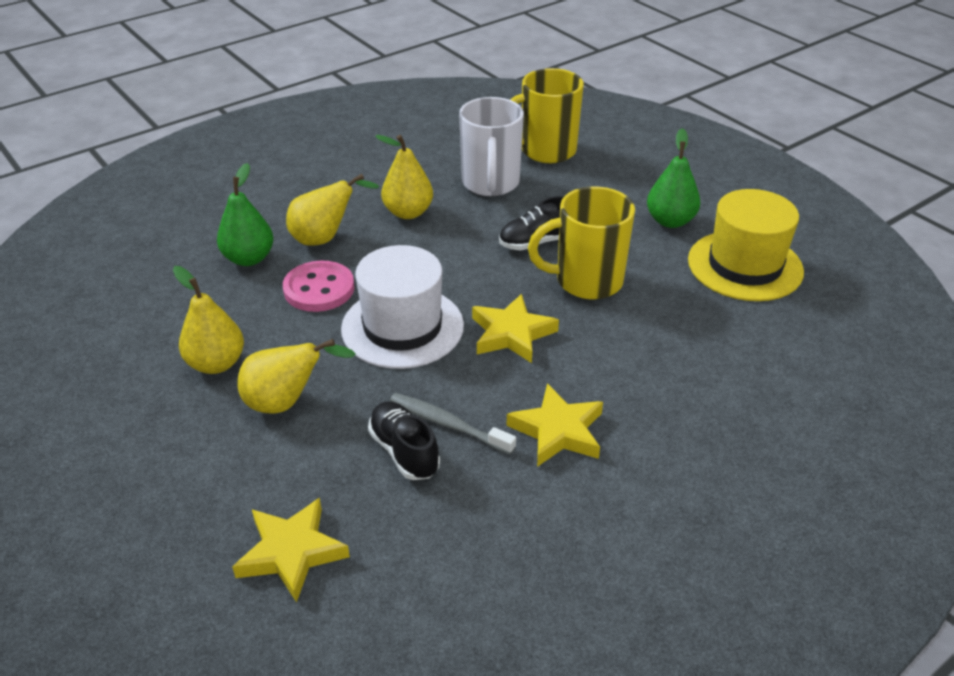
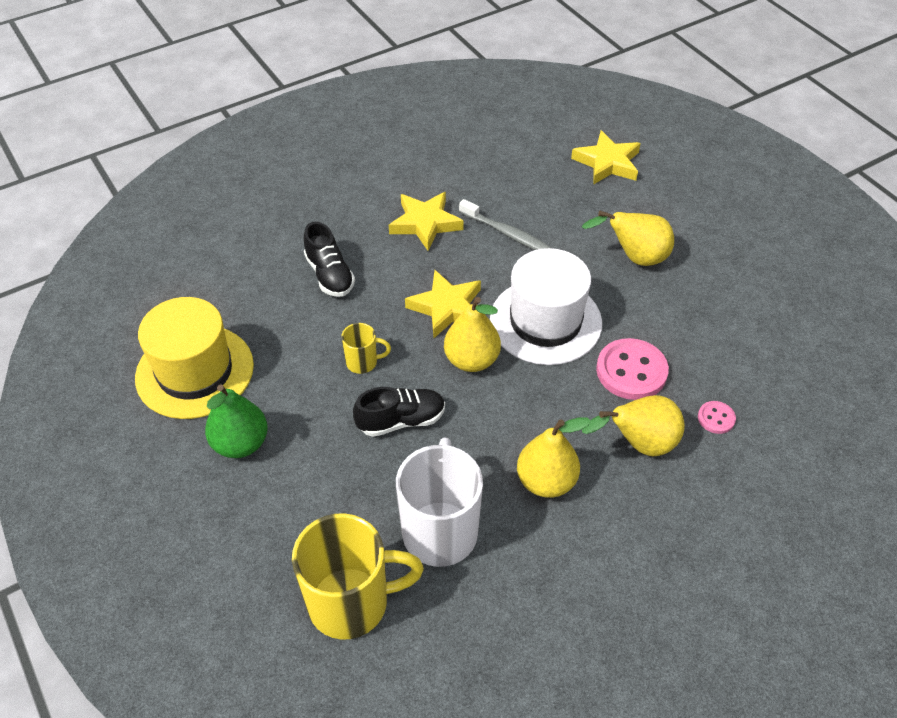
camera: 175 degrees left, 10 degrees up
yellow pear [173,266,244,374] -> yellow pear moved to [444,297,501,372]
green pear [217,163,273,266] -> pink button [698,401,736,434]
black shoe [368,401,440,480] -> black shoe moved to [304,222,355,297]
yellow mug [528,187,635,299] -> yellow mug [341,323,391,374], size x0.47

